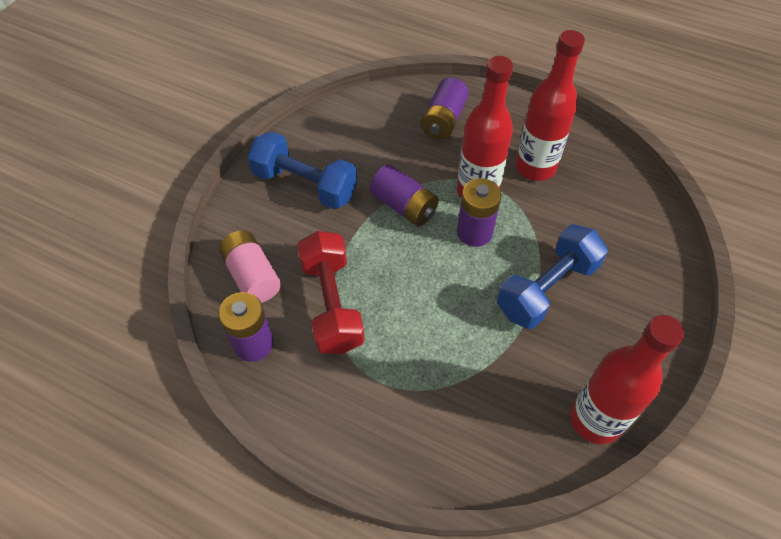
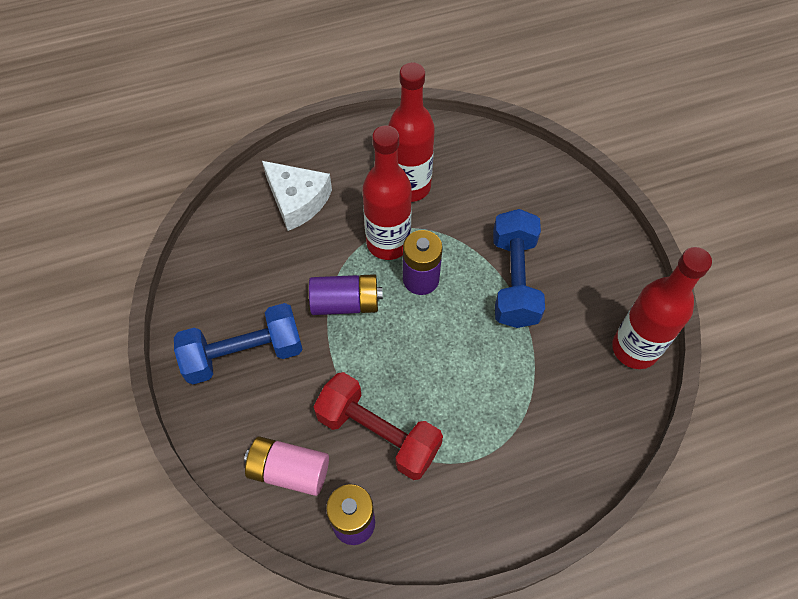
camera: 45 degrees left, 5 degrees up
purple battery [421,77,469,140] -> white cheese [262,161,332,231]

